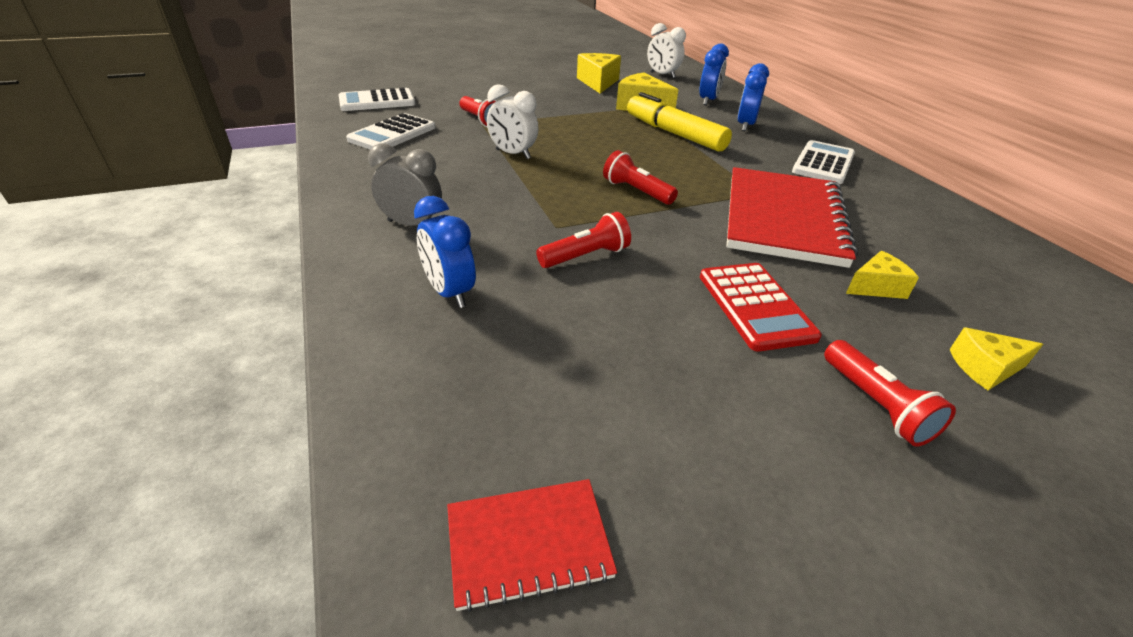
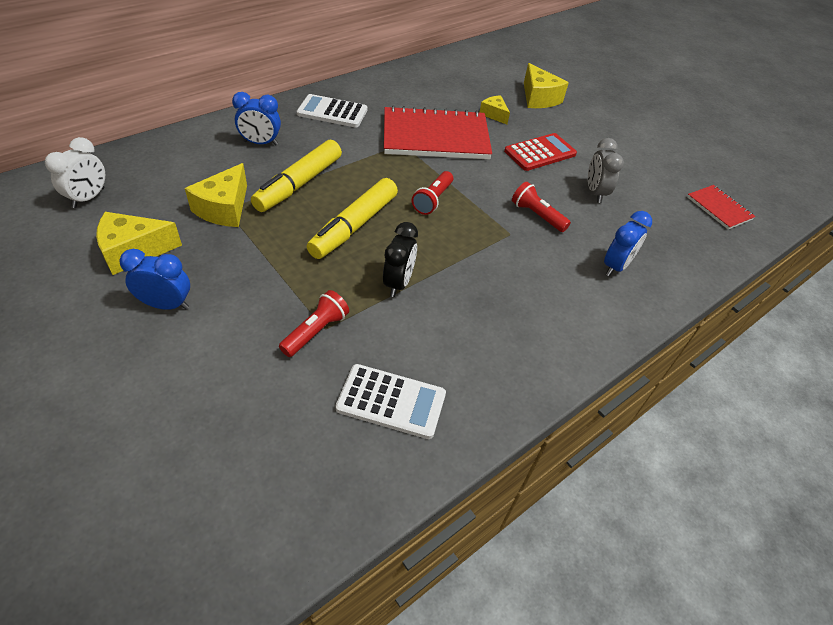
camera: 110 degrees left, 10 degrees up
white calculator [339,87,415,111] -> none
grey clock [368,143,442,226] -> grey clock moved to [588,138,624,203]
white clock [487,84,539,159] -> black clock [383,222,418,297]
blue clock [699,43,729,105] -> blue clock moved to [119,249,190,310]
red flashlight [824,340,956,447] -> none
yellow cheese [950,327,1043,390] -> yellow cheese [524,63,569,108], size x1.65
none -> yellow marker [307,178,398,259]

